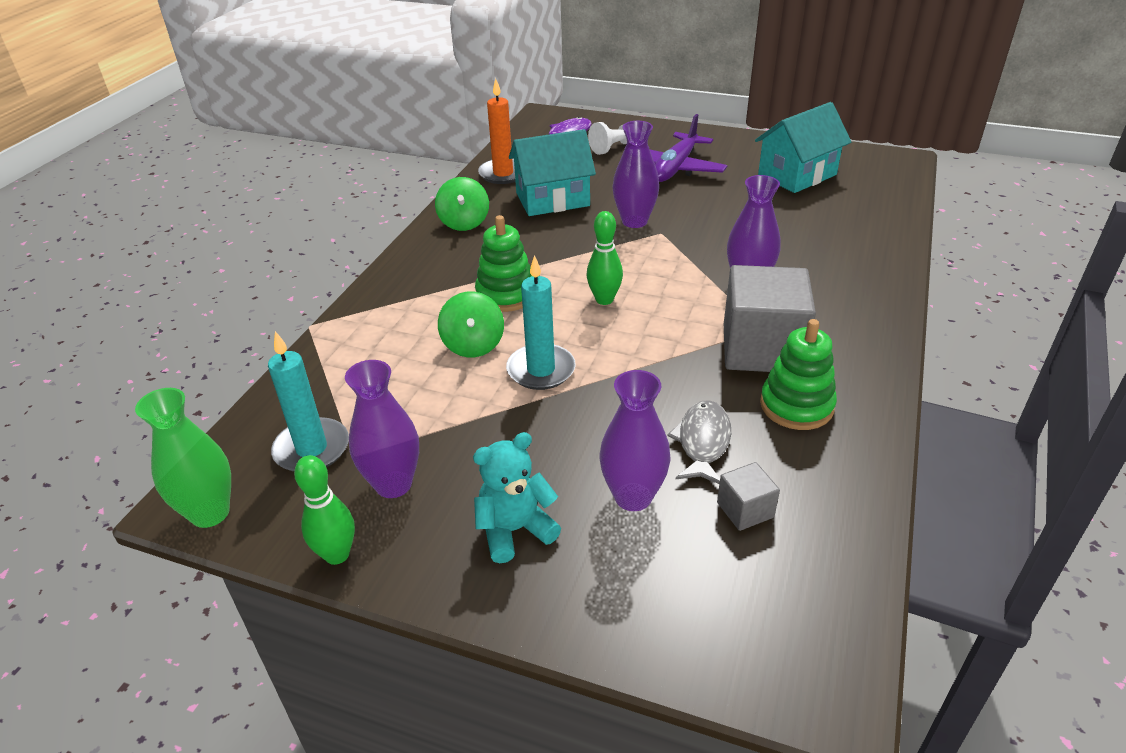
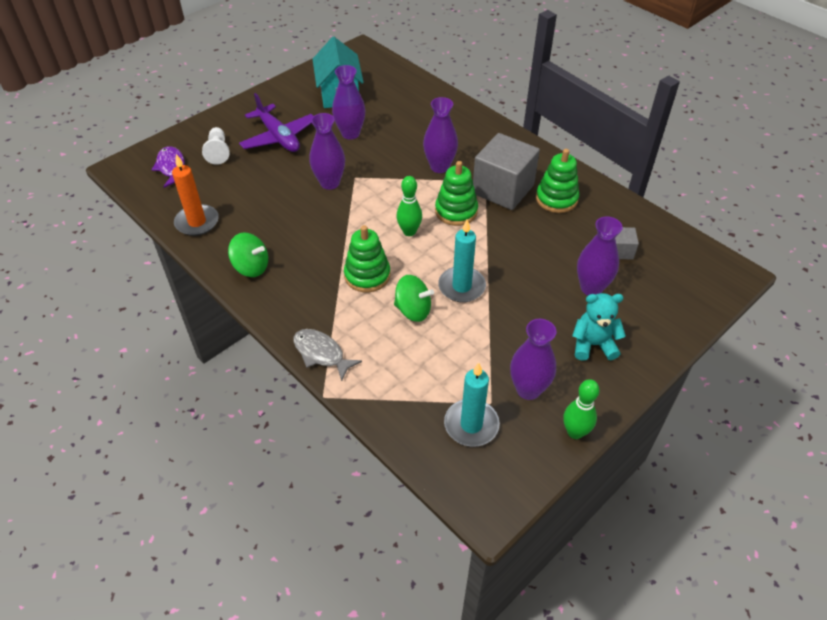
camera: 65 degrees left, 10 degrees up
green vase [135,388,231,528] -> none
turquoise teddy bear [473,432,561,563] -> turquoise teddy bear turned 90 degrees clockwise [572,293,626,361]
turquoise house [509,129,596,216] -> none
grey fish [667,400,731,484] -> grey fish moved to [293,329,362,381]
none -> purple vase [332,65,366,140]
none -> green stacking toy [435,161,478,226]

